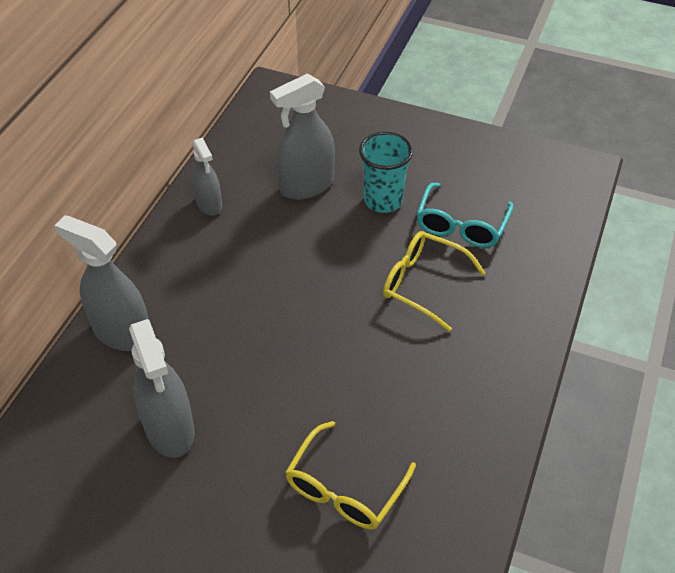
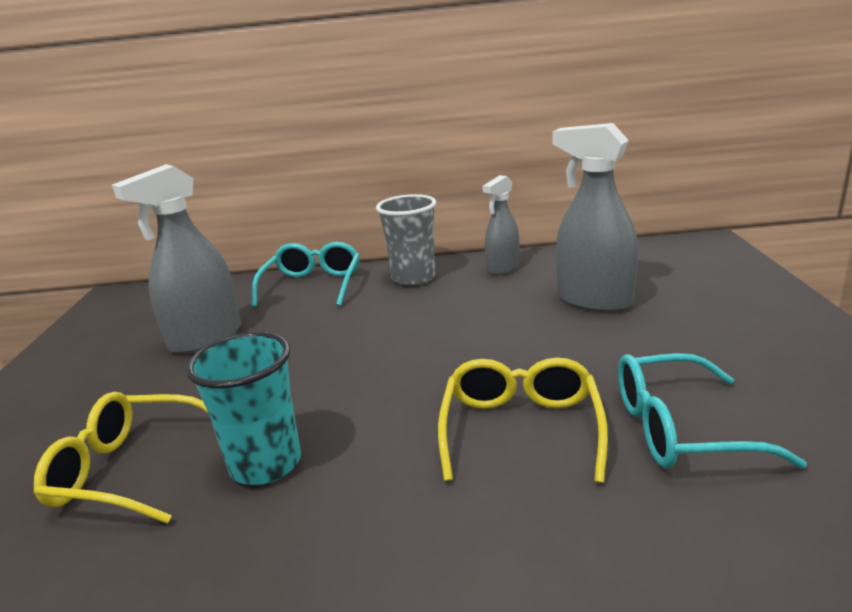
camera: 70 degrees right, 25 degrees down
grey spray bottle [54,215,149,351] -> turquoise glasses [252,242,360,307]
turquoise cup [359,132,413,213] -> turquoise cup moved to [186,332,301,485]
none -> grey cup [376,194,436,286]

